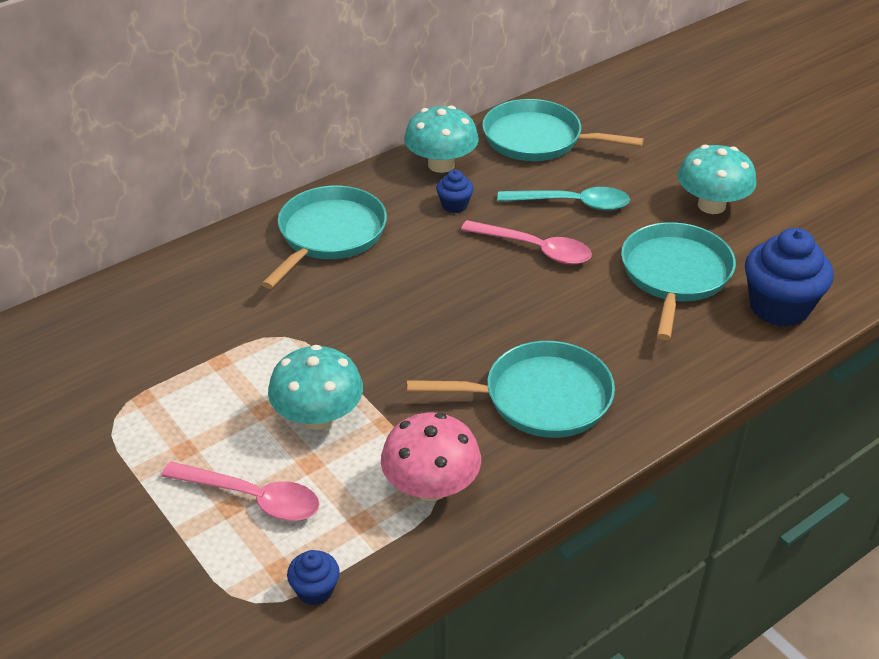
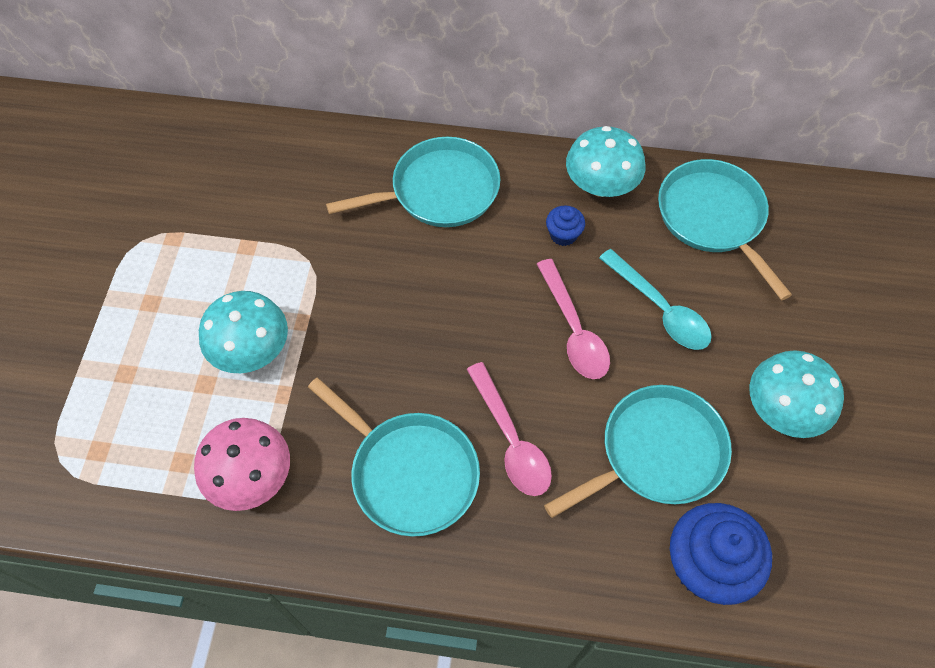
camera: 45 degrees right, 20 degrees up
pink spoon [161,462,319,521] -> pink spoon moved to [467,362,552,496]
blue cupcake [287,550,340,606] -> none

